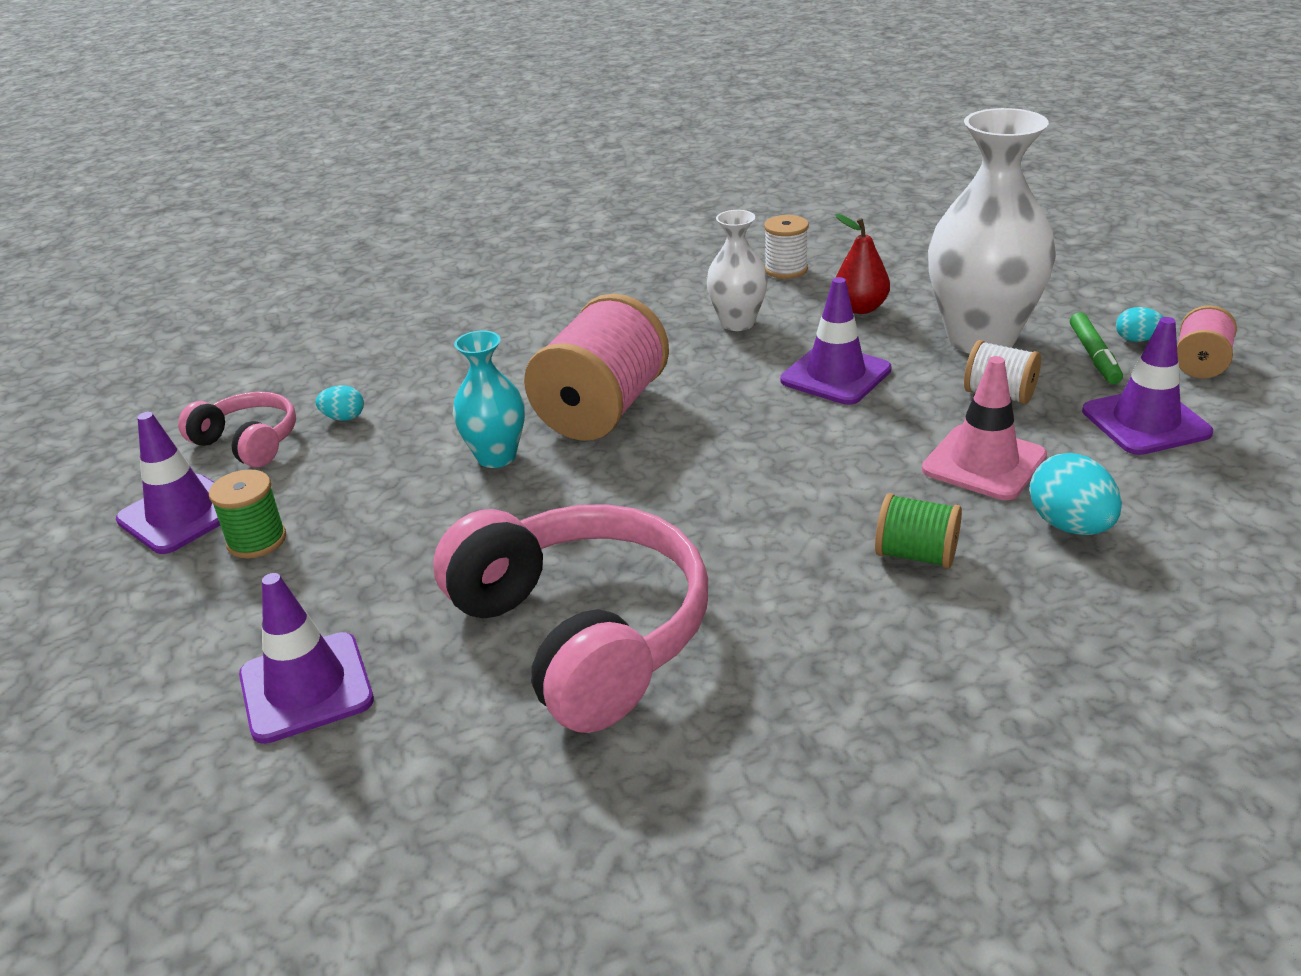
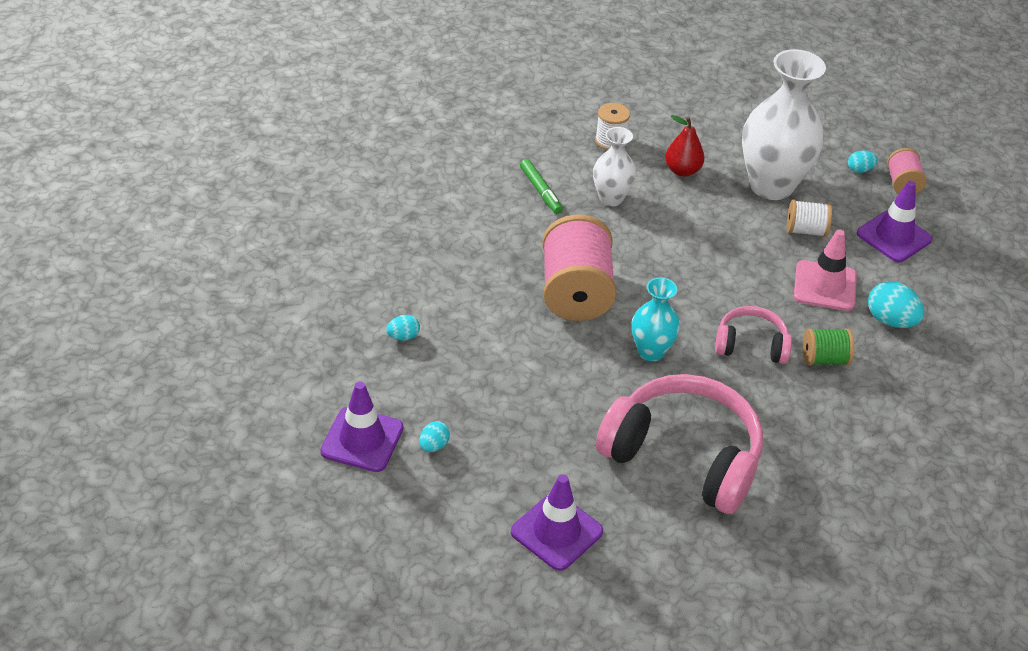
camera: 30 degrees left, 10 degrees up
pink headphones [178,392,296,468] -> pink headphones moved to [715,306,792,364]
green spool [209,469,286,559] -> turquoise egg [419,421,450,452]
turquoise vase [453,331,525,468] -> turquoise vase moved to [632,277,680,361]
purple traffic cone [780,277,892,405] -> none
green marker [1070,312,1123,384] -> green marker moved to [520,159,563,214]

